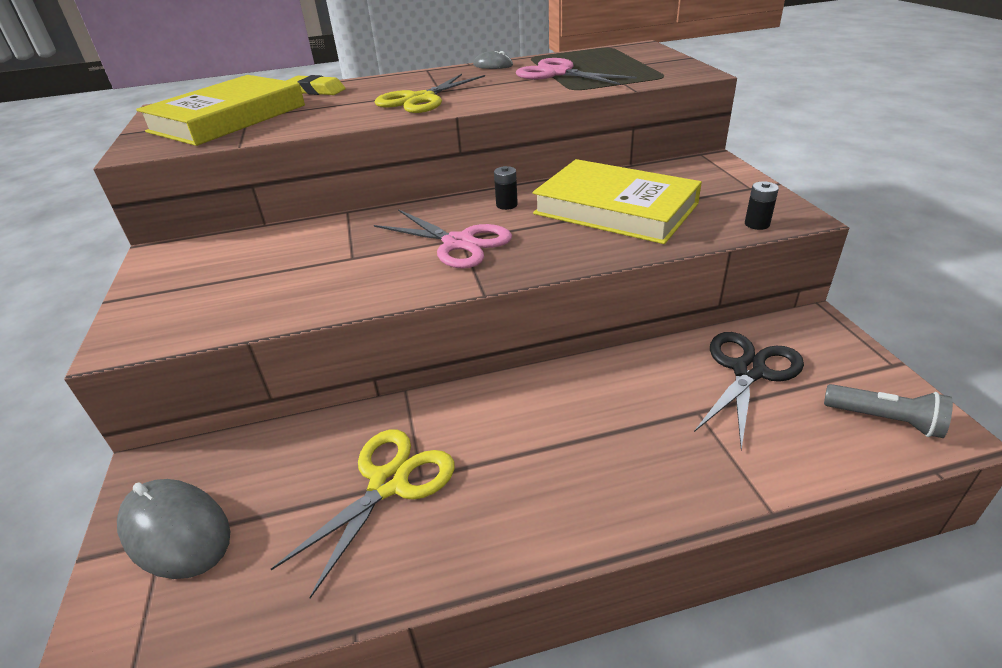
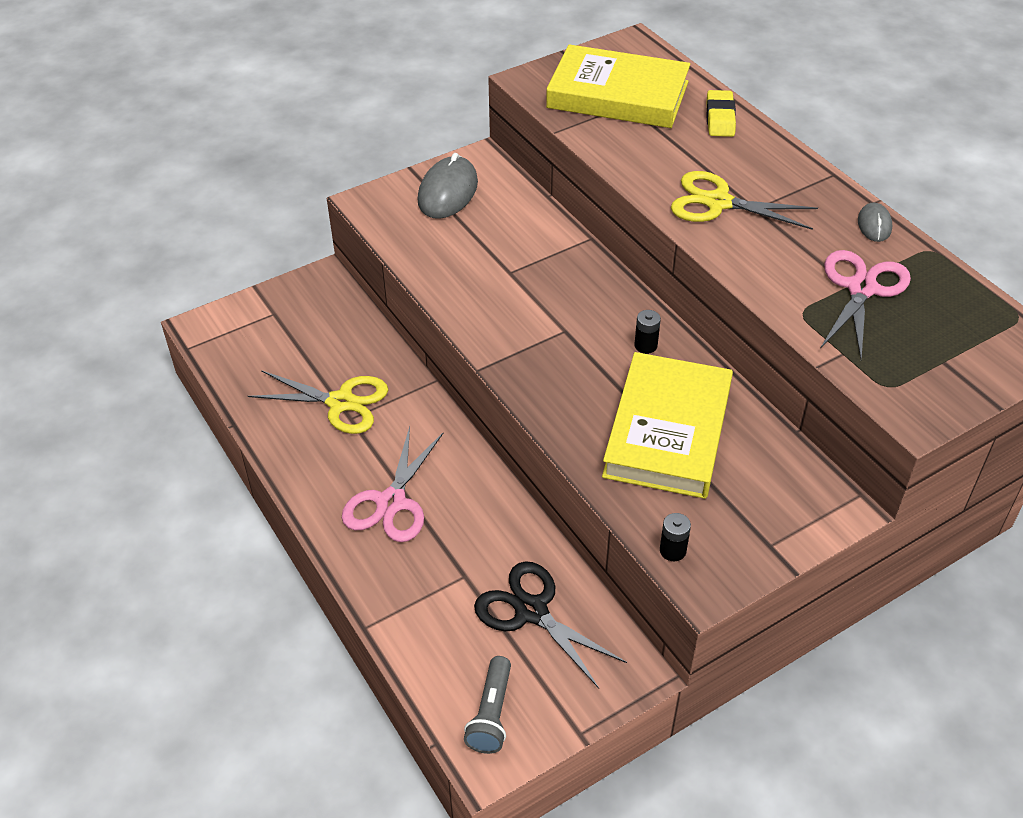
camera: 70 degrees right, 10 degrees up
grey mouse [117,479,230,579] -> grey mouse moved to [418,153,478,219]
pink scissors [374,209,512,269] -> pink scissors moved to [342,427,444,542]
black scissors [694,332,804,450] -> black scissors turned 150 degrees counterclockwise [474,561,627,689]

